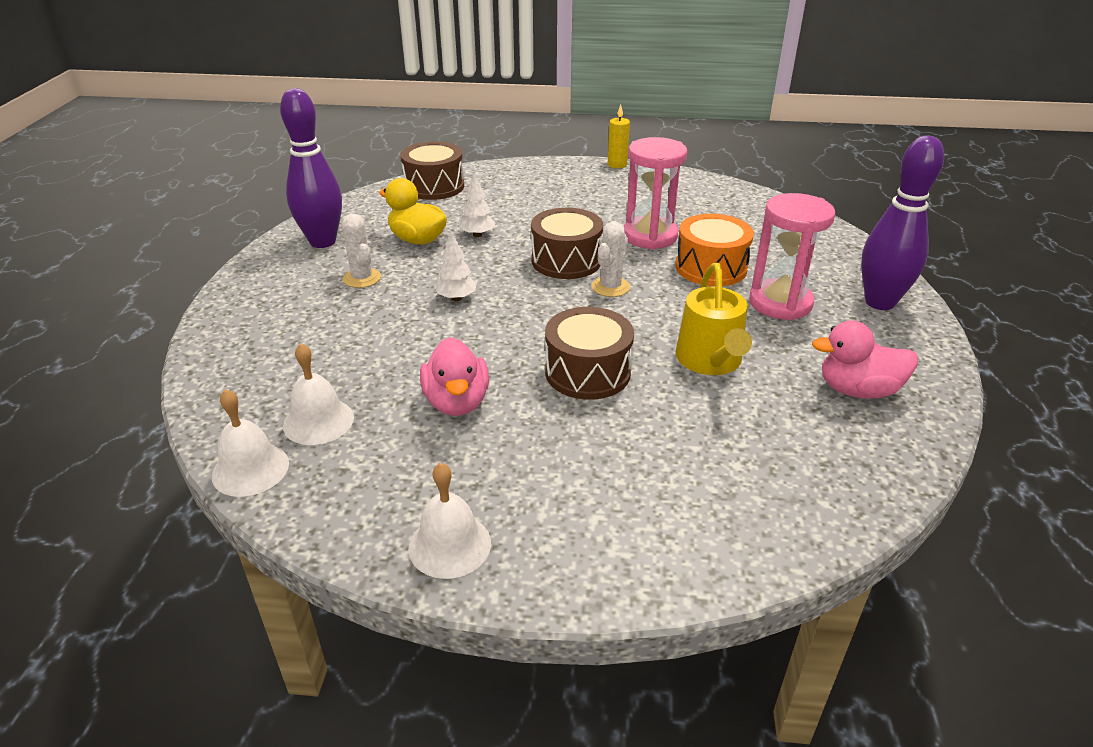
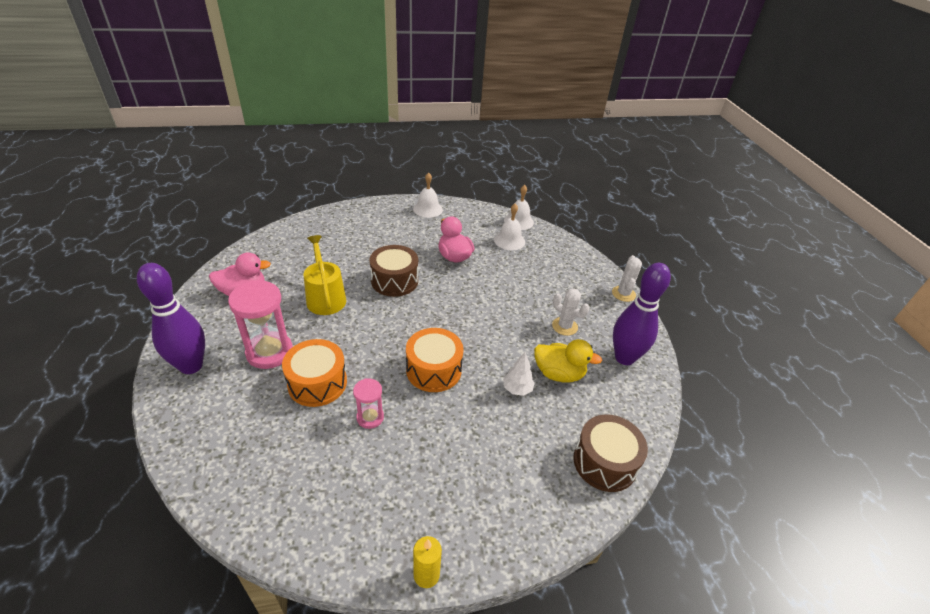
camera: 160 degrees right, 5 degrees up
white tree [435,231,477,301] -> none
brown drum [531,208,603,279] -> orange drum [406,328,463,392]
white cactus [592,222,630,297] -> white cactus moved to [612,255,642,302]
pink hourglass [624,137,687,250] -> pink hourglass [353,378,384,429], size x0.54

